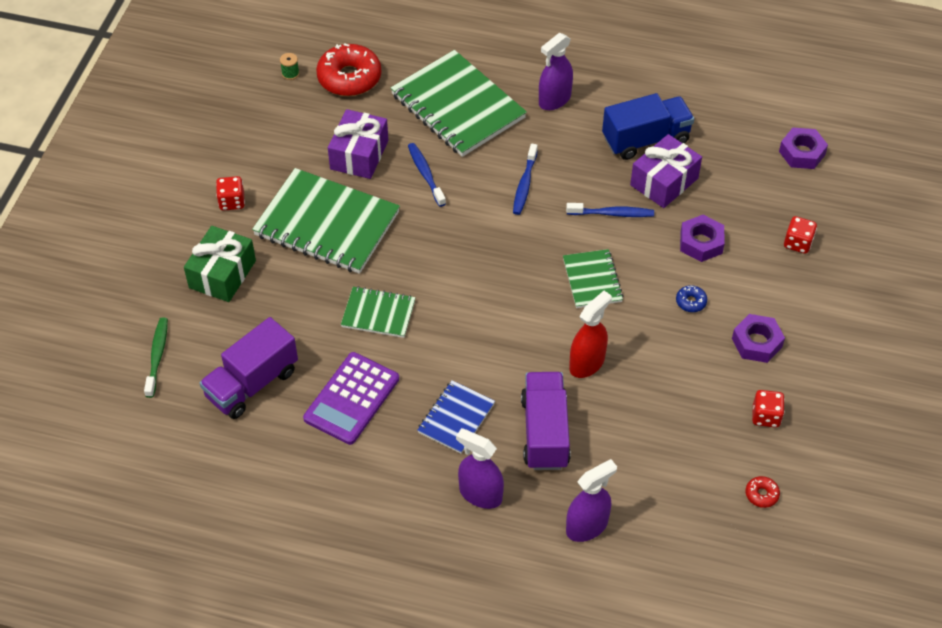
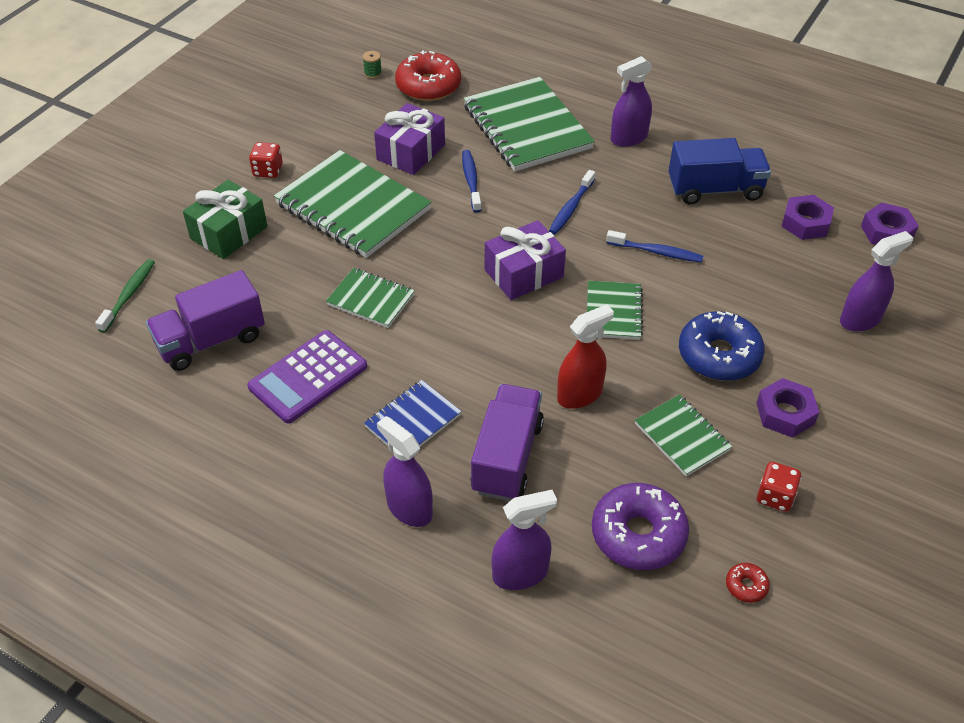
camera: 15 degrees right, 5 degrees down
purple gift [630,134,702,208] -> purple gift moved to [485,220,566,300]
blue donut [676,285,707,312] -> blue donut [679,311,765,381], size x2.32
purple nut [680,215,725,262] -> purple nut moved to [781,195,834,240]
red dice [784,216,817,254] -> purple spray bottle [840,231,914,332]
none -> purple donut [592,483,689,570]
none -> green notebook [635,394,732,477]

